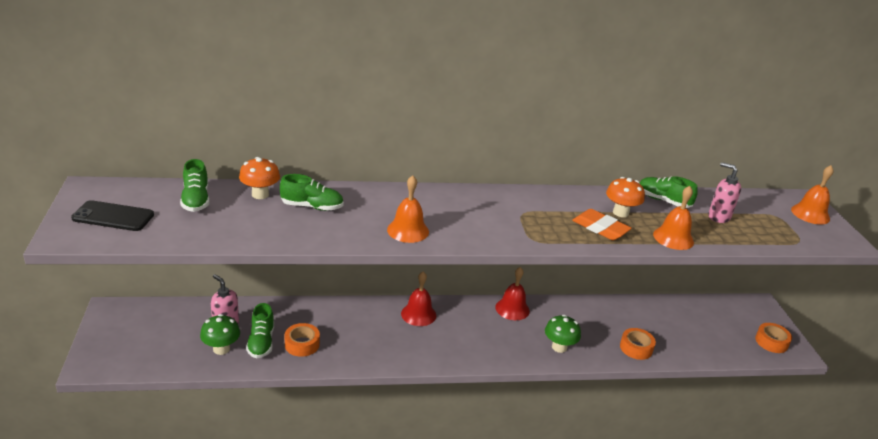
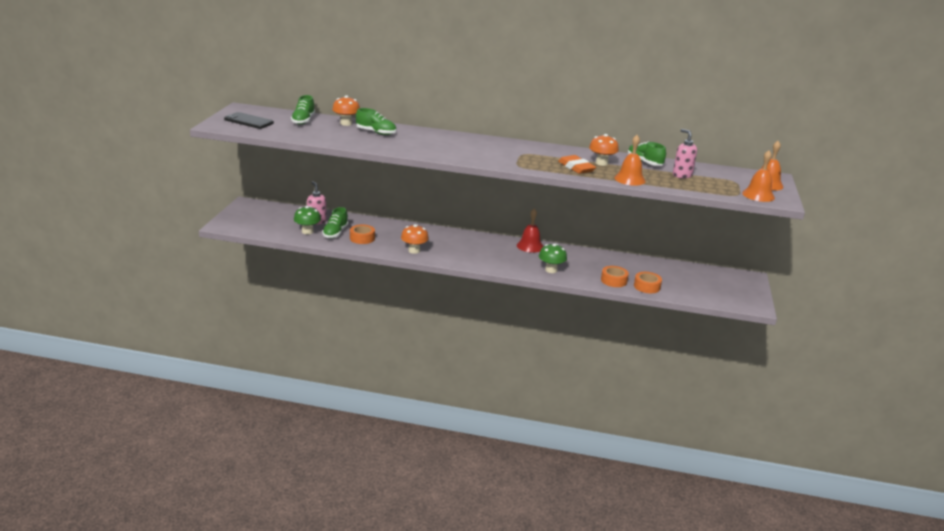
camera: 20 degrees right, 5 degrees down
orange bell [387,175,429,243] -> orange bell moved to [742,150,775,202]
red bell [401,272,436,326] -> none
orange tape [755,323,792,353] -> orange tape moved to [634,272,662,293]
none -> orange mushroom [401,224,429,254]

